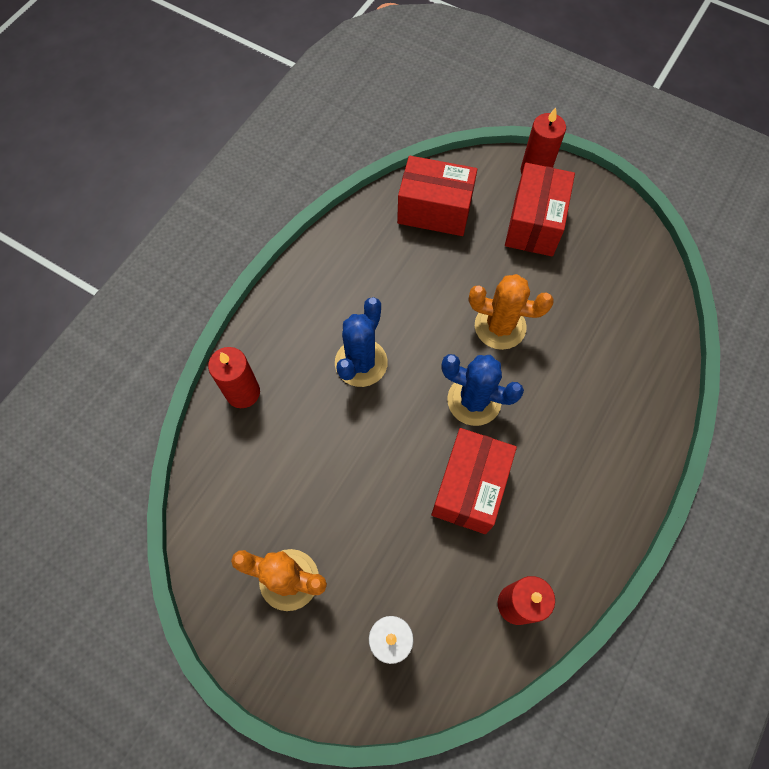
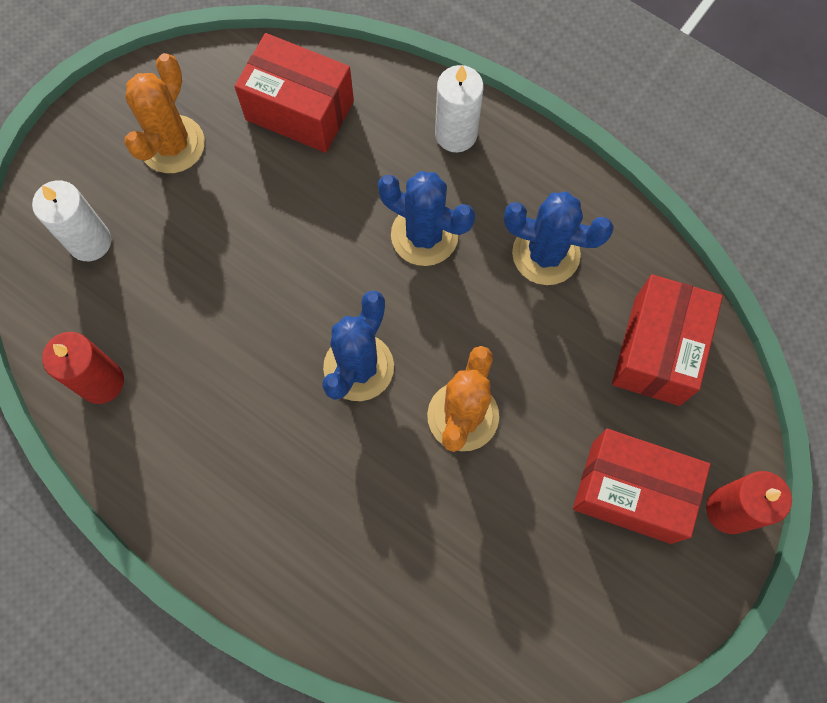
camera: 95 degrees right, 5 degrees up
red candle [208,347,260,408] -> none
red box [431,428,517,534] -> red box moved to [235,33,354,153]
none -> white candle [435,65,484,152]
none -> blue cactus [504,191,614,285]

